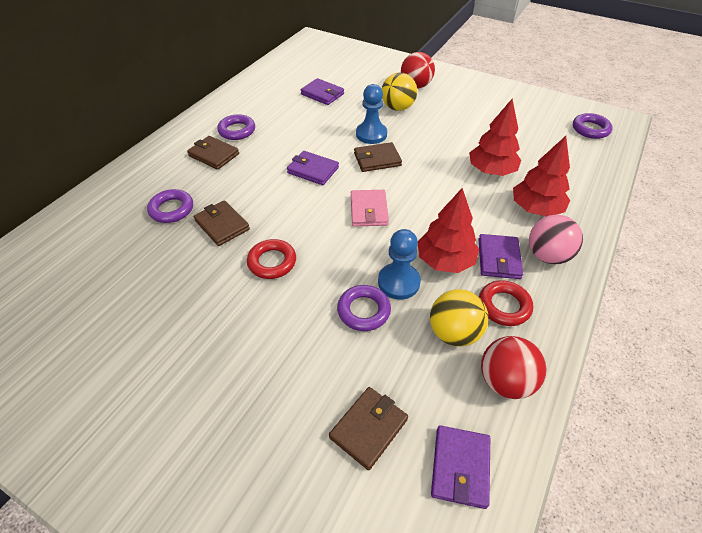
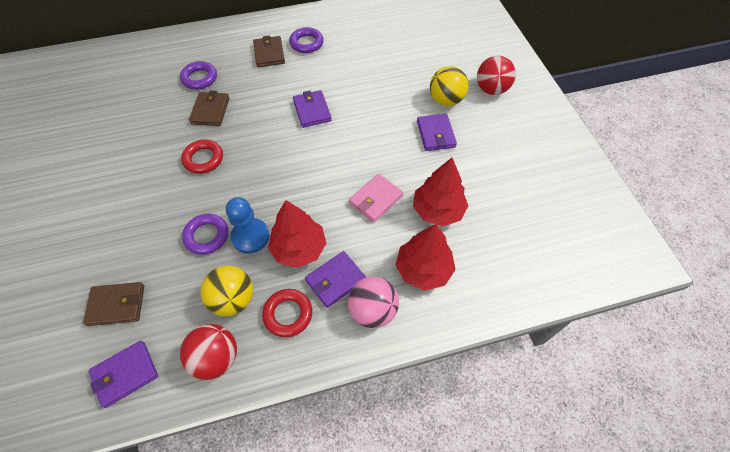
camera: 45 degrees right, 10 degrees up
purple wallet [301,78,344,105] -> purple wallet moved to [417,114,457,151]
pink wallet [351,190,389,226] -> pink wallet moved to [349,174,403,222]
brown wallet [354,142,402,172] -> none
blue pawn [356,84,387,144] -> none
purple ring [573,113,613,139] -> none

